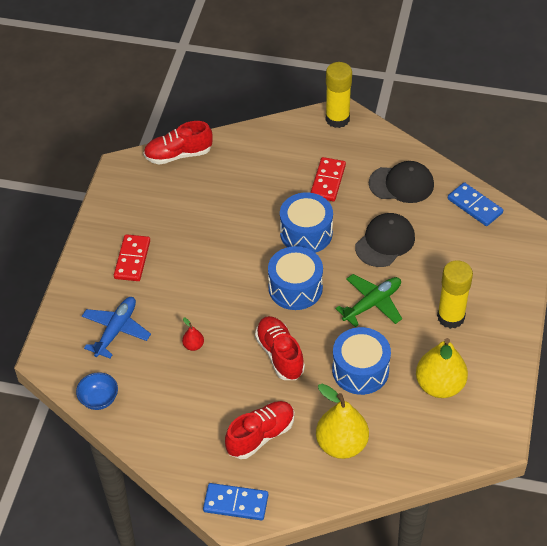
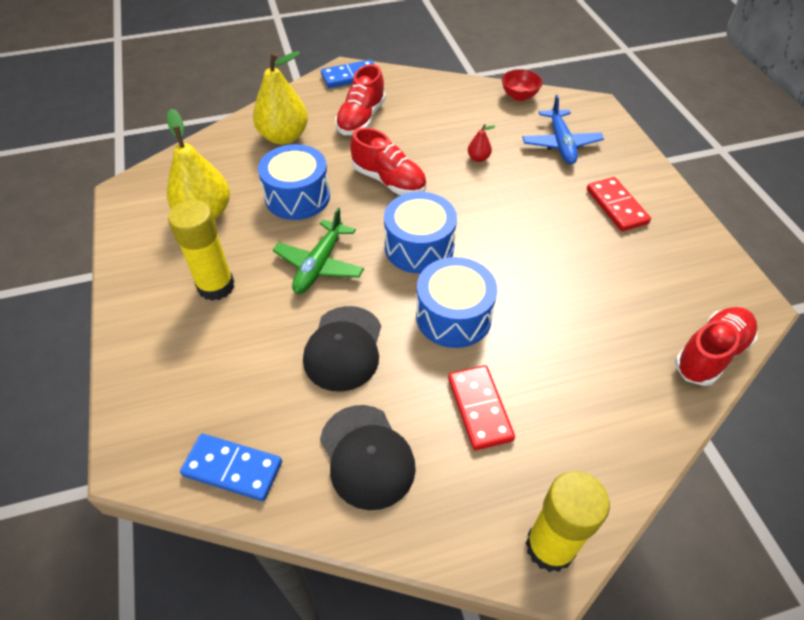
camera: 150 degrees right, 0 degrees up
blue bowl [76,372,118,410] -> red bowl [502,69,543,101]
black cap [369,161,434,203] -> black cap turned 90 degrees counterclockwise [320,405,416,510]

